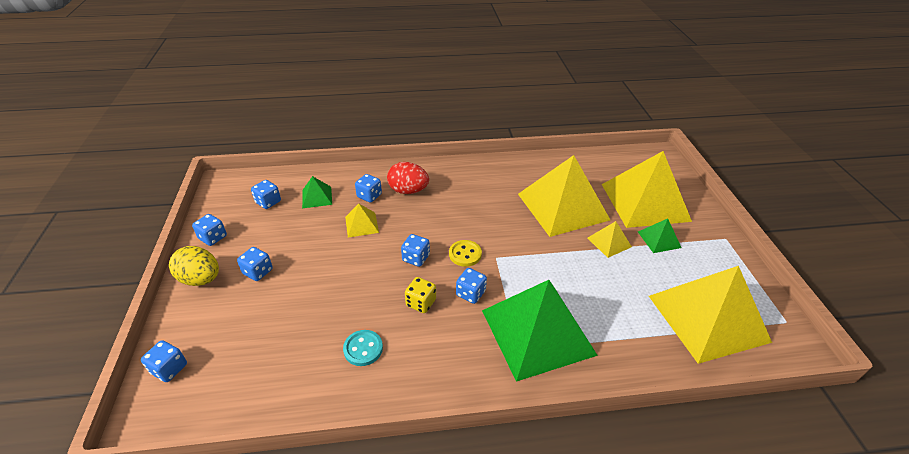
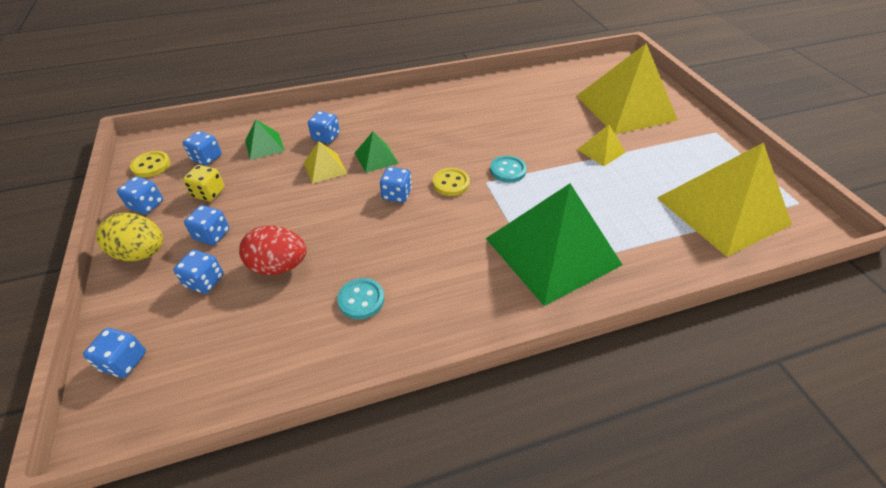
camera: 10 degrees left, 5 degrees up
red egg [387,162,429,194] -> red egg moved to [239,226,307,275]
yellow dice [405,277,436,313] -> yellow dice moved to [183,165,225,201]
blue dice [456,268,487,304] -> blue dice moved to [173,250,224,294]
yellow pyramid [518,155,610,237] -> none
green pyramid [638,219,681,253] -> green pyramid moved to [355,131,399,173]
none -> yellow button [130,151,170,177]
none -> turquoise button [490,156,527,183]

